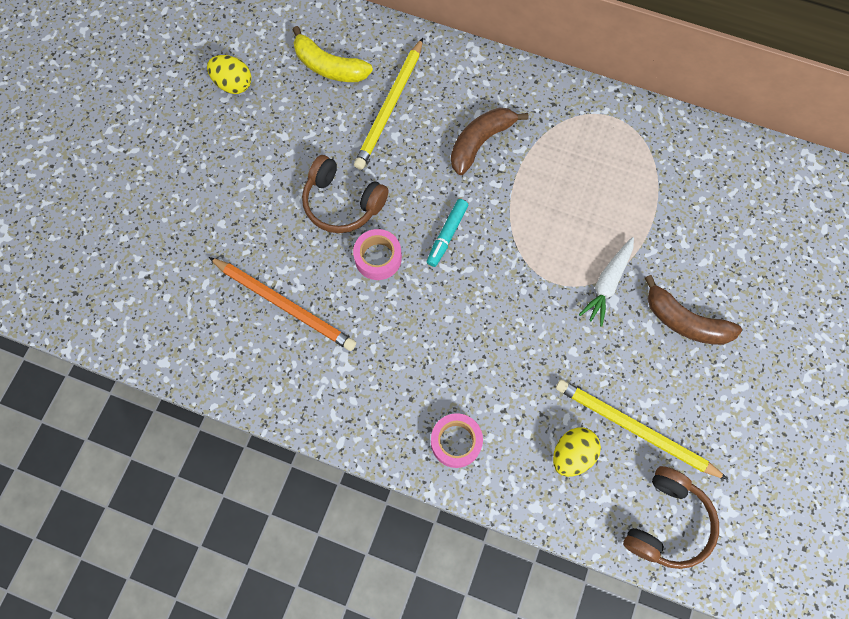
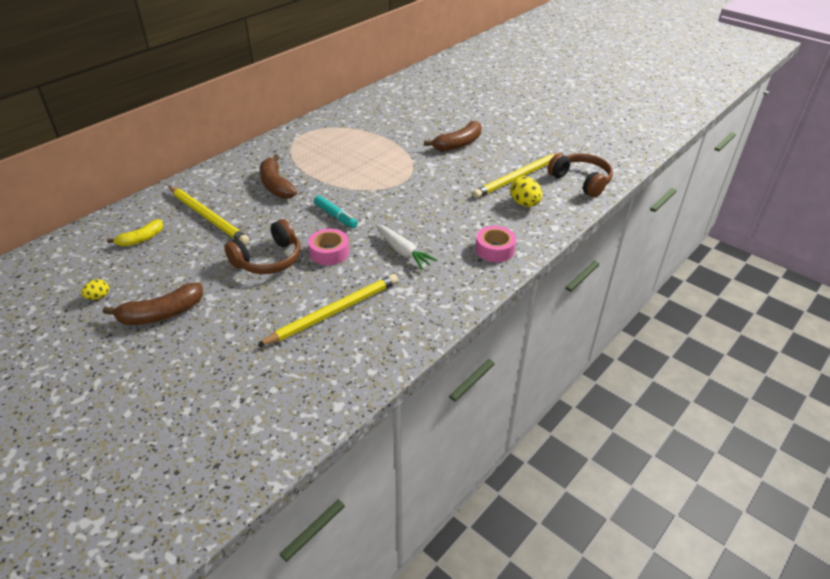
camera: 70 degrees left, 30 degrees down
yellow egg [207,55,252,94] -> yellow egg [81,279,109,300], size x0.58
orange pencil [209,257,356,351] -> yellow pencil [257,274,398,346]
yellow banana [292,26,373,82] -> yellow banana [107,219,163,246], size x0.66
white carrot [579,237,634,327] -> white carrot moved to [376,225,438,270]
none -> brown banana [103,283,203,325]

